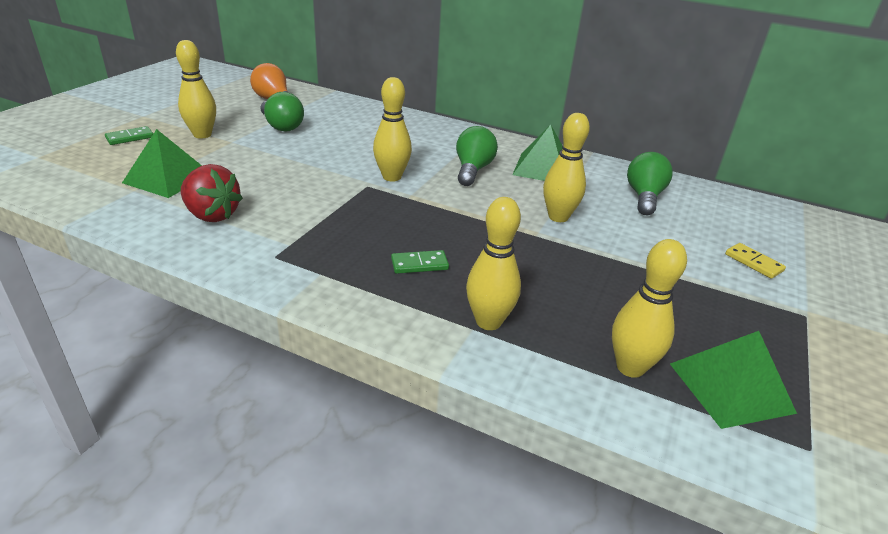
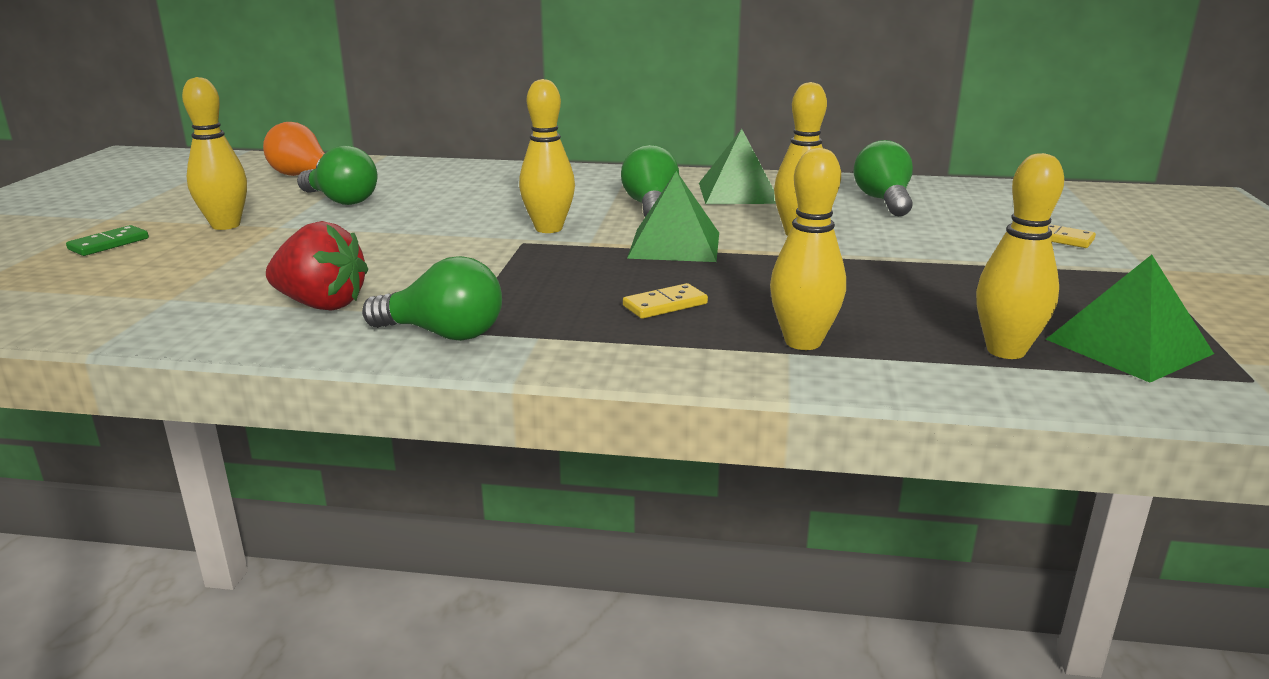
camera: 15 degrees left, 10 degrees down
green pyramid [122,129,202,198] -> green pyramid moved to [627,171,719,262]
green domino [391,250,449,274] -> yellow domino [623,283,708,319]
none -> green light bulb [362,256,502,341]

